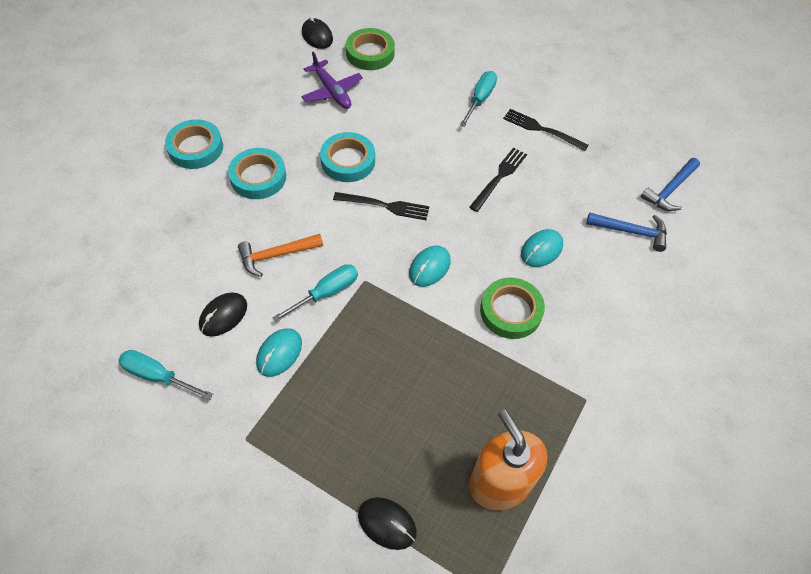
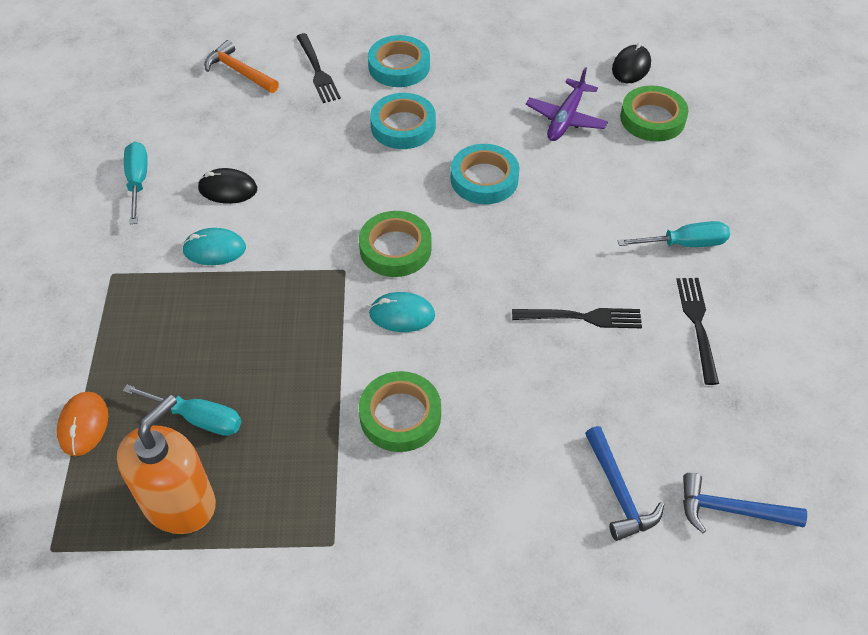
camera: 60 degrees right, 5 degrees down
orange hammer [238,234,323,277] -> orange hammer moved to [204,40,279,93]
turquoise screwdriver [272,264,358,322] -> turquoise screwdriver moved to [123,385,242,436]
black fork [333,192,429,220] -> black fork moved to [296,33,341,103]
black mouse [358,497,417,550] -> orange mouse [57,392,108,456]
turquoise mouse [521,229,563,267] -> none
none -> green tape [359,211,432,277]

